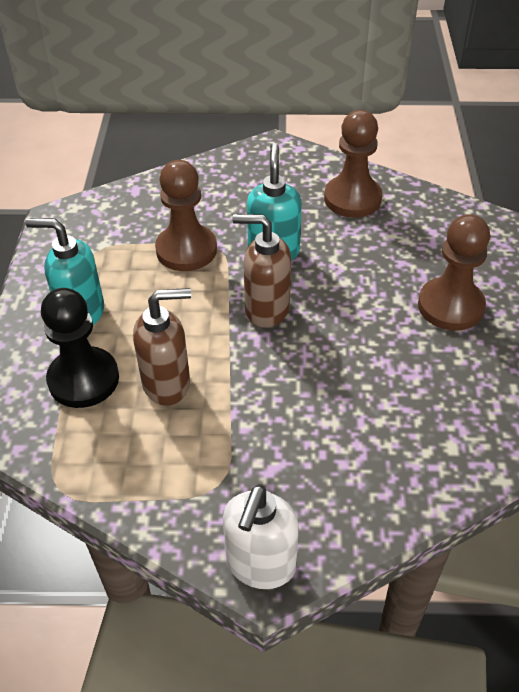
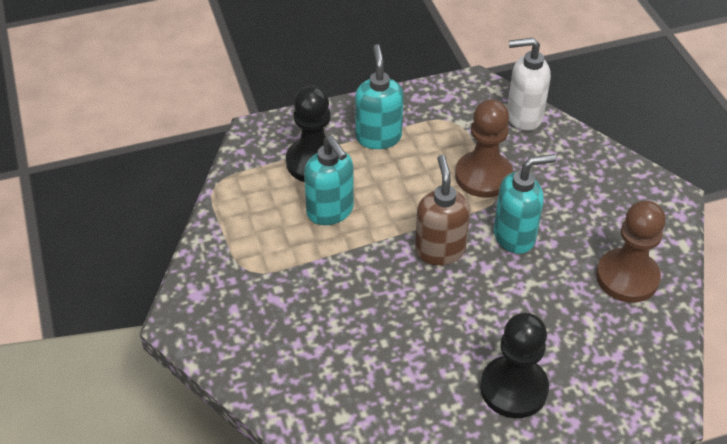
camera: 70 degrees right, 0 degrees up
brown soap dispenser [133,288,191,406] -> turquoise soap dispenser [304,135,354,225]
white soap dispenser [223,484,299,589] -> white soap dispenser moved to [507,38,551,131]
brown pawn [418,214,490,331] -> black pawn [480,313,549,418]

